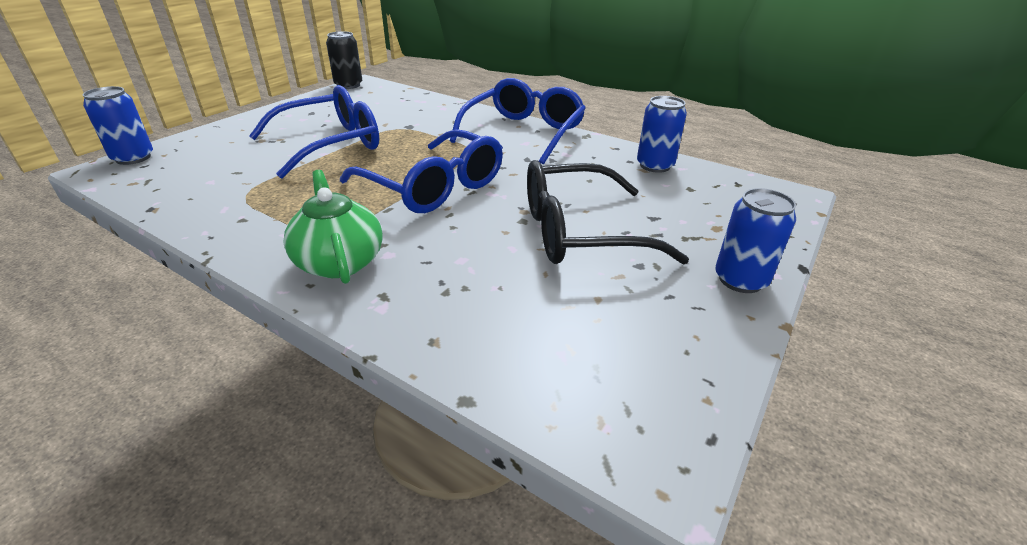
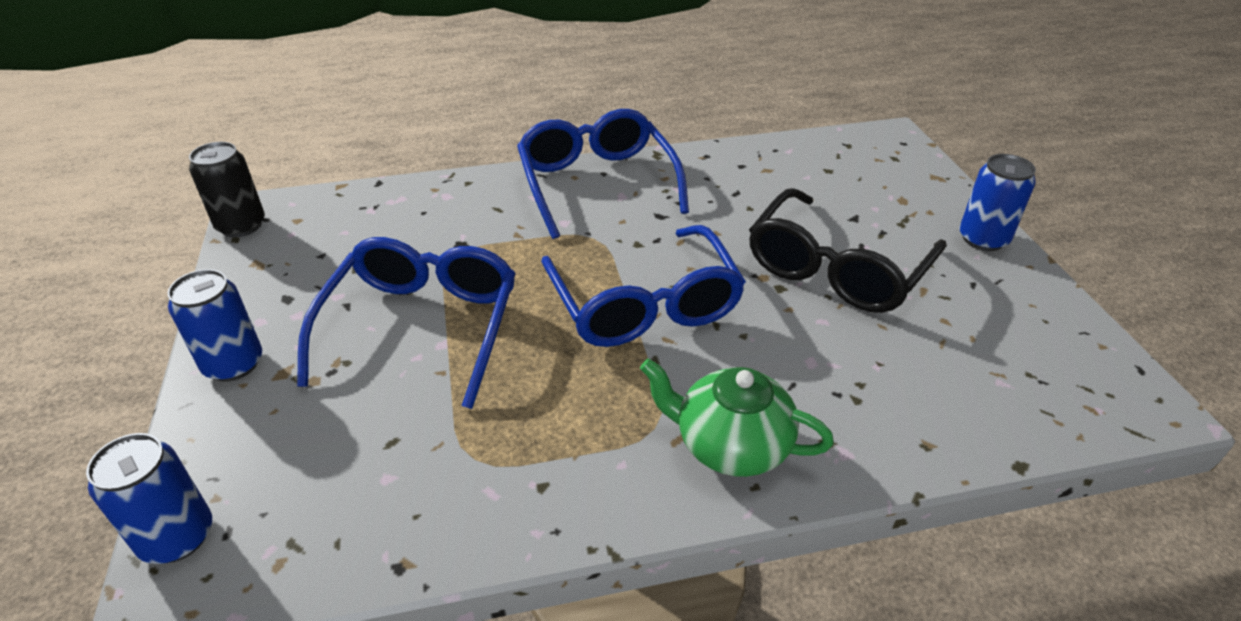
camera: 45 degrees left, 5 degrees up
blue glasses [340,129,503,213] -> blue glasses turned 75 degrees clockwise [541,225,746,347]
blue can [637,96,687,173] -> blue can moved to [167,269,262,382]

